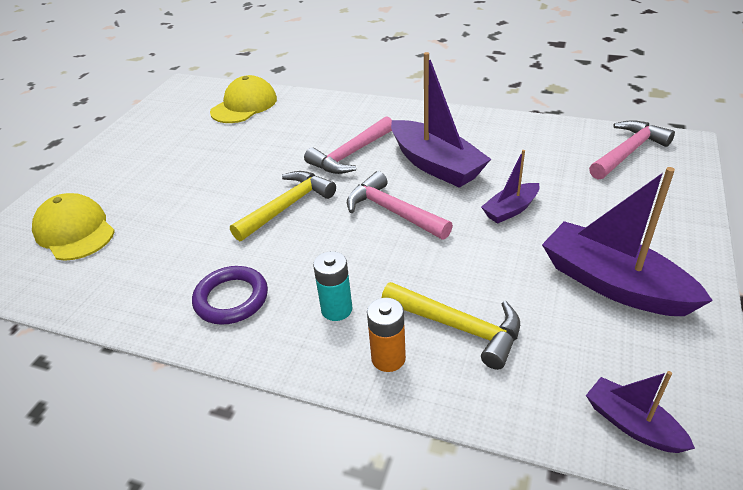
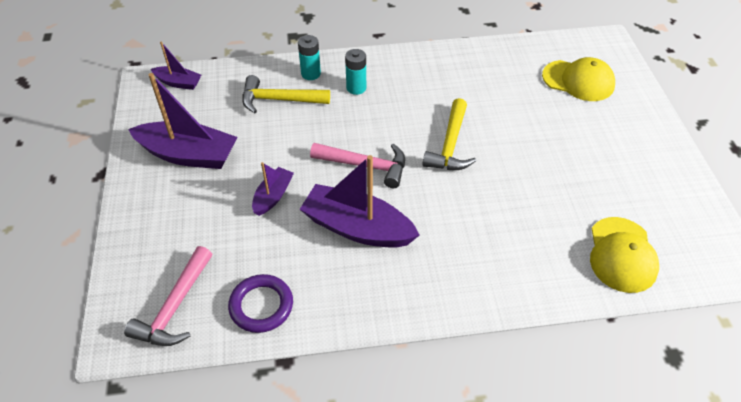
camera: 150 degrees right, 10 degrees up
purple ring [192,266,268,325] -> purple ring moved to [228,274,293,333]
pink hammer [304,116,392,174] -> none
orange battery [367,298,406,372] -> turquoise battery [298,35,321,80]

